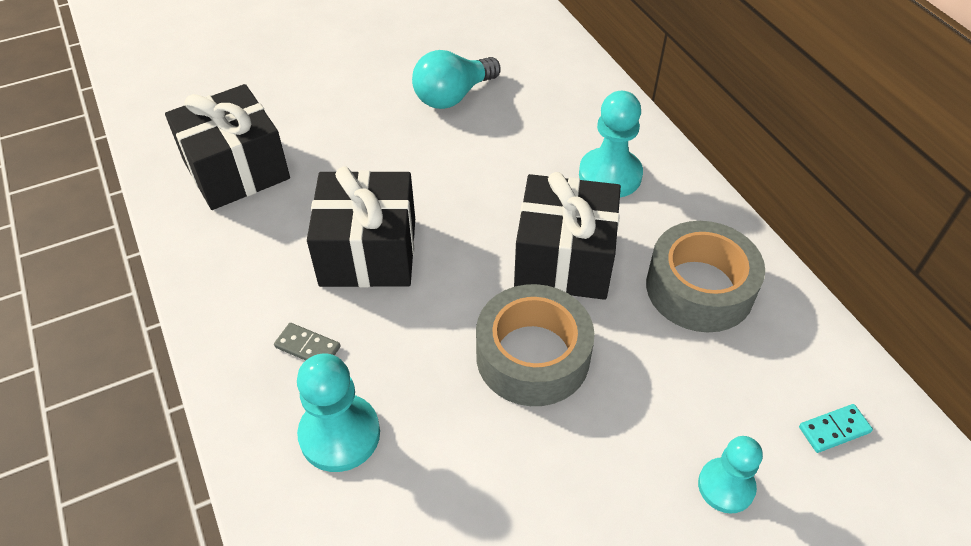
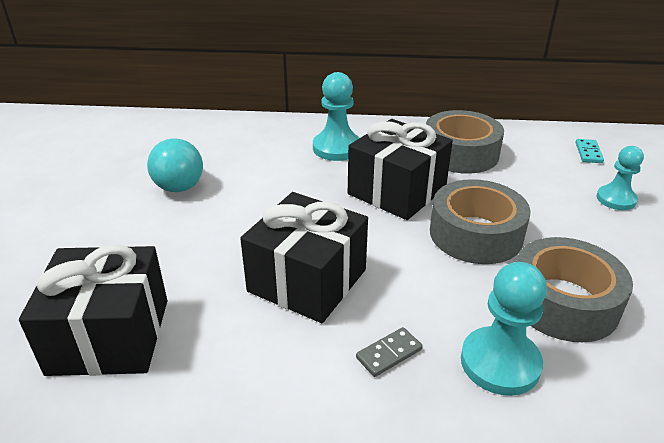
camera: 60 degrees left, 15 degrees down
none -> grey tape [516,237,633,342]

